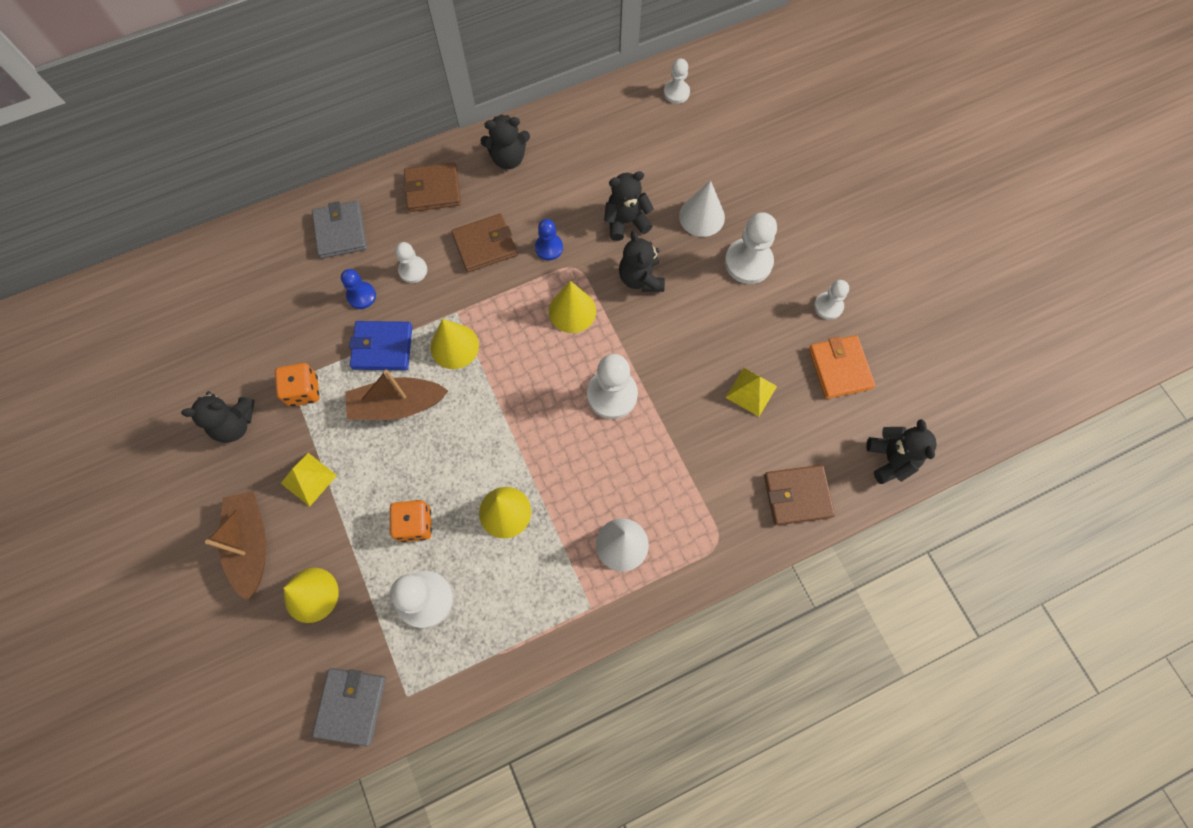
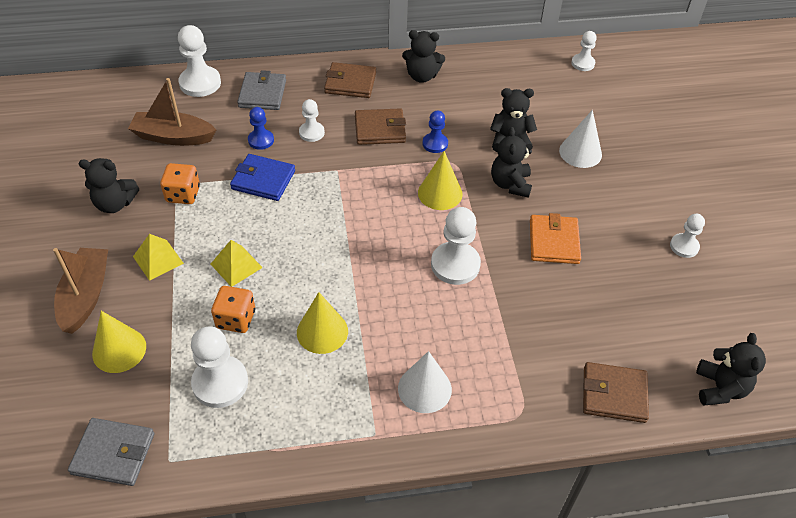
camera: 15 degrees right, 20 degrees down
grey wallet [312,668,386,746] -> grey wallet turned 75 degrees clockwise [68,418,155,486]
brown boat [345,370,448,420] -> brown boat moved to [128,78,216,146]
yellow cone [430,319,479,369] -> none
white pawn [725,212,777,284] -> white pawn moved to [178,25,221,97]
yellow pyramid [725,368,777,417] -> yellow pyramid moved to [211,240,263,287]
orange wallet [809,335,875,399] -> orange wallet moved to [530,213,581,264]

